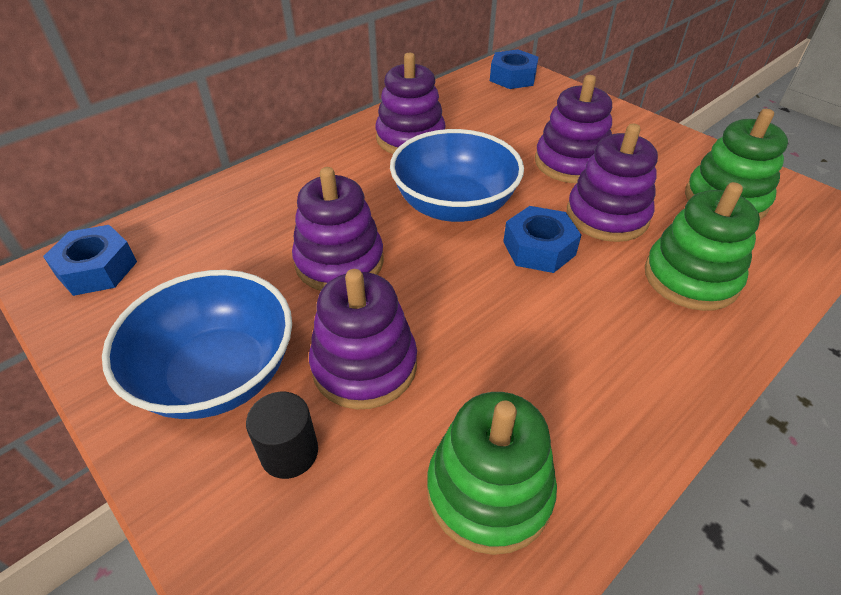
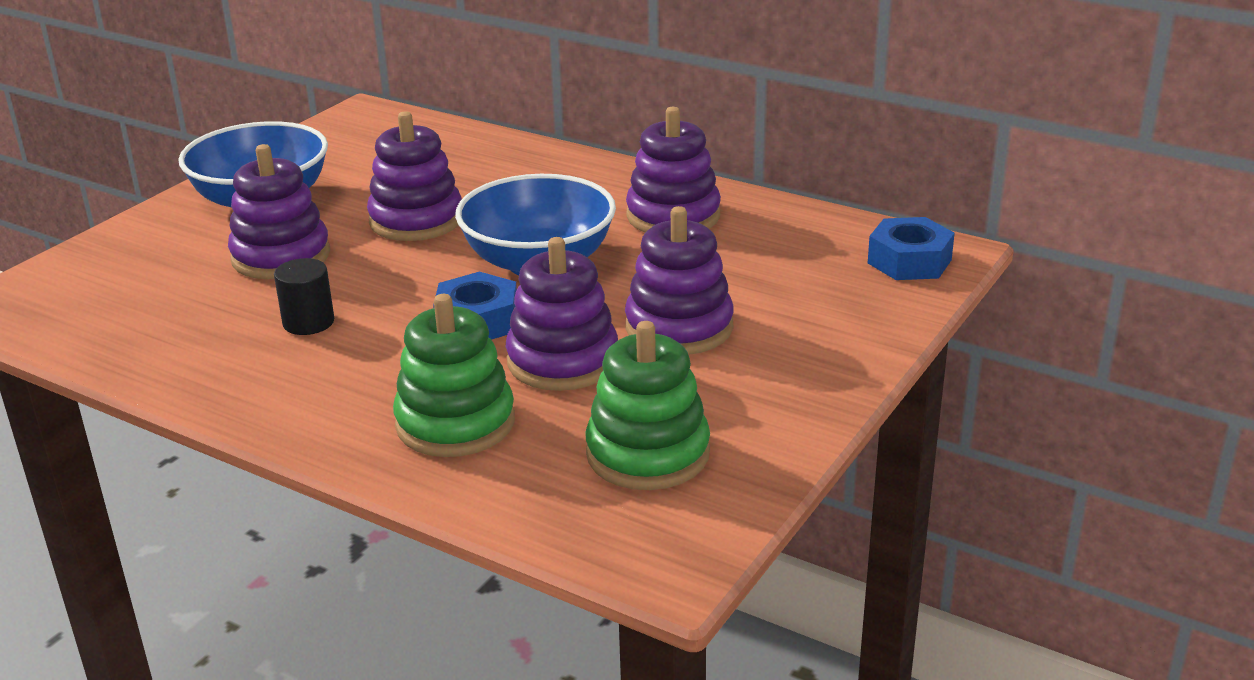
camera: 75 degrees right, 15 degrees down
blue nut [43,225,137,296] -> none
black cylinder [246,392,318,479] -> black cylinder moved to [274,258,334,335]
green stacking toy [427,392,557,555] -> none

